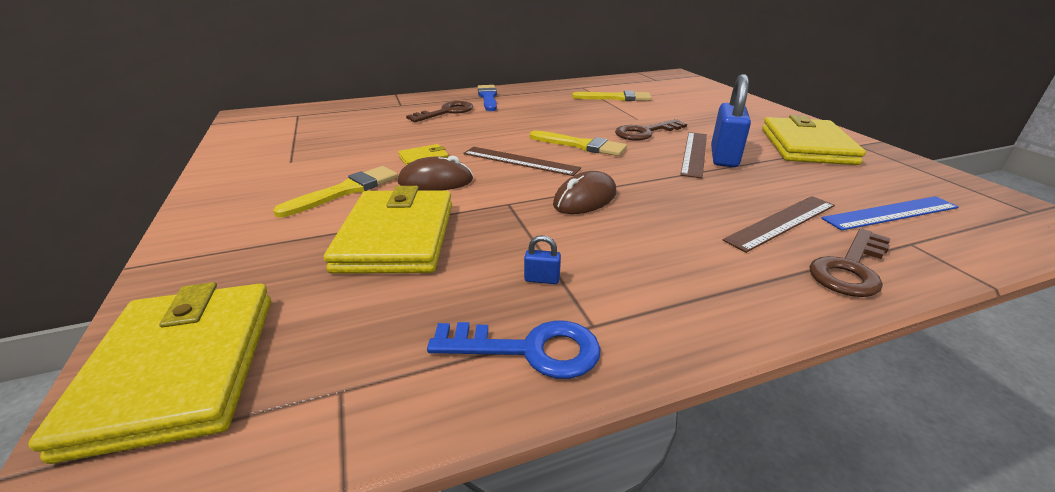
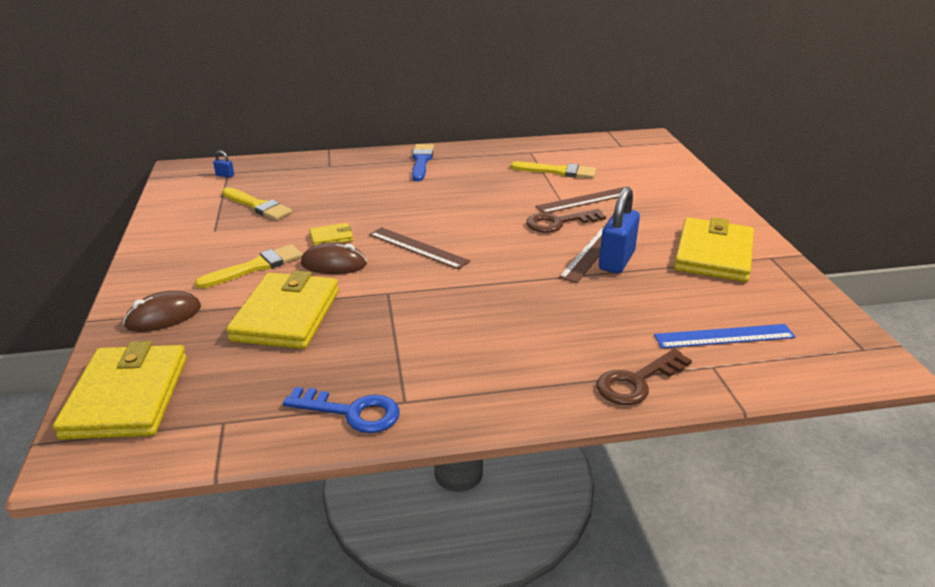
camera: 10 degrees right, 0 degrees up
brown key [406,101,473,122] -> none
blue padlock [524,235,561,284] -> blue padlock moved to [213,151,234,178]
yellow brush [530,130,627,156] -> yellow brush moved to [222,187,292,220]
brown mouse [553,171,616,214] -> brown mouse moved to [123,291,201,332]
brown ruler [723,196,835,253] -> brown ruler moved to [535,187,623,213]

